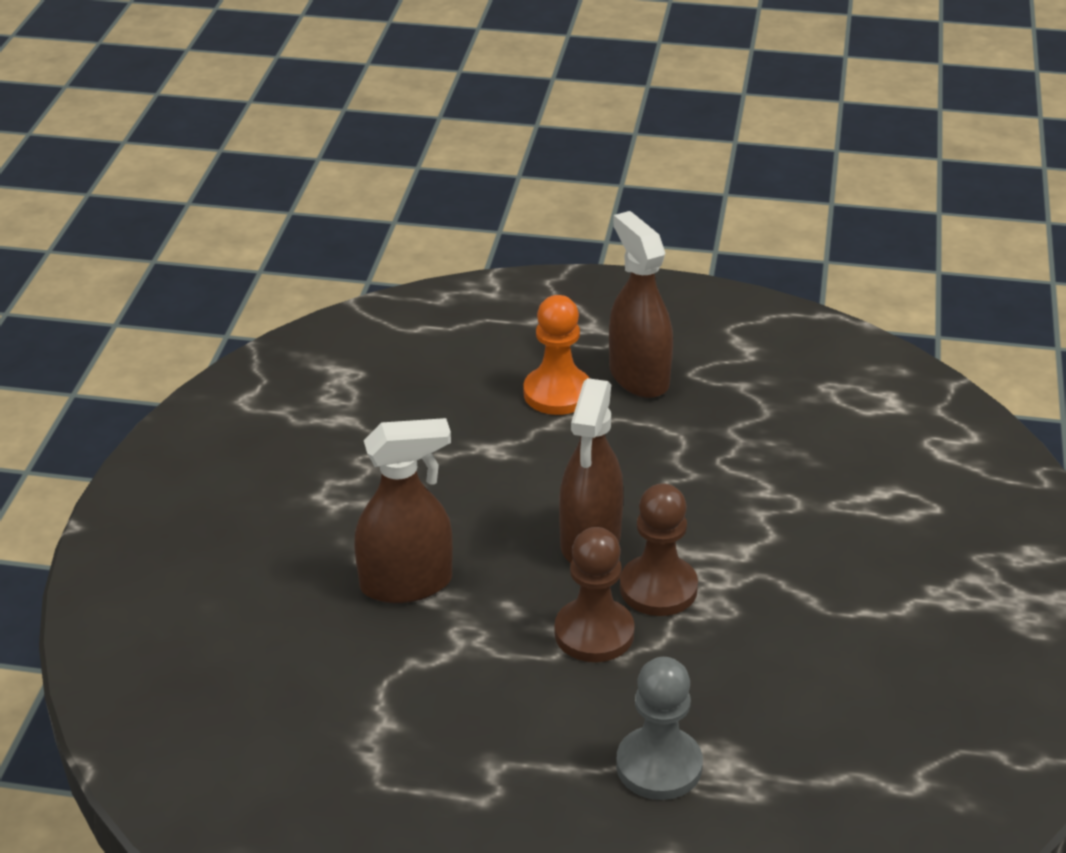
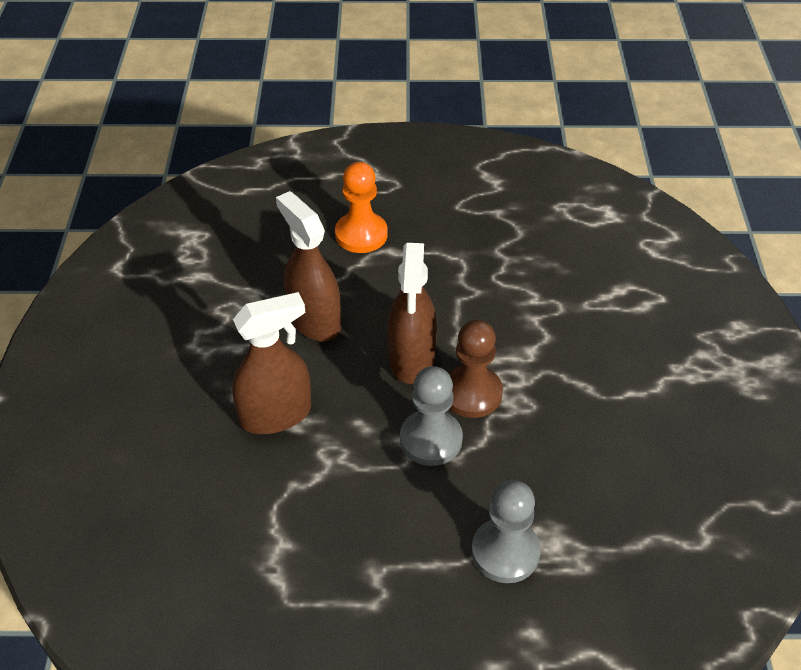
camera: 10 degrees left, 10 degrees up
brown pawn [555,527,635,662] -> grey pawn [400,366,463,466]
brown spray bottle [609,211,673,398] -> brown spray bottle moved to [276,191,341,341]

